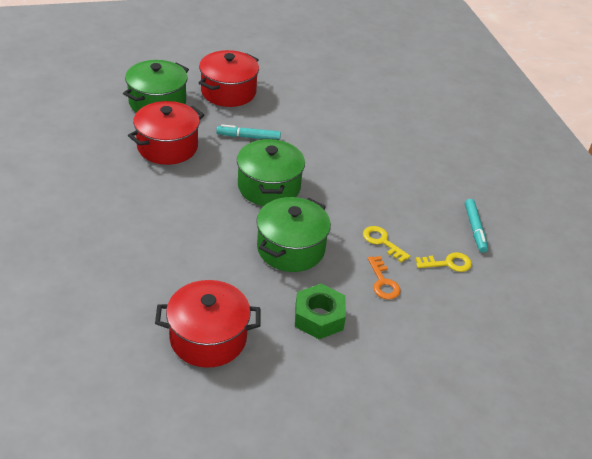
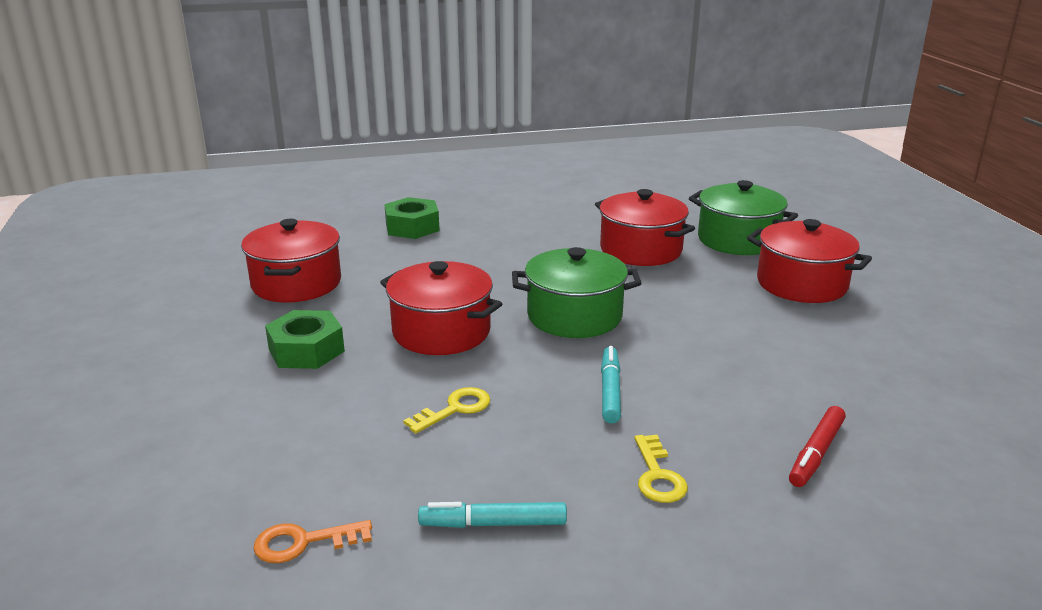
camera: 95 degrees right, 15 degrees down
turquoise marker [216,124,281,140] -> turquoise marker moved to [601,346,621,424]
green pot [256,197,331,272] -> red pot [380,261,502,355]
orange key [368,256,401,300] -> orange key moved to [253,520,372,563]
yellow key [415,252,472,272] -> yellow key moved to [634,435,688,503]
none -> green nut [384,197,440,239]
none -> red marker [789,406,846,487]

